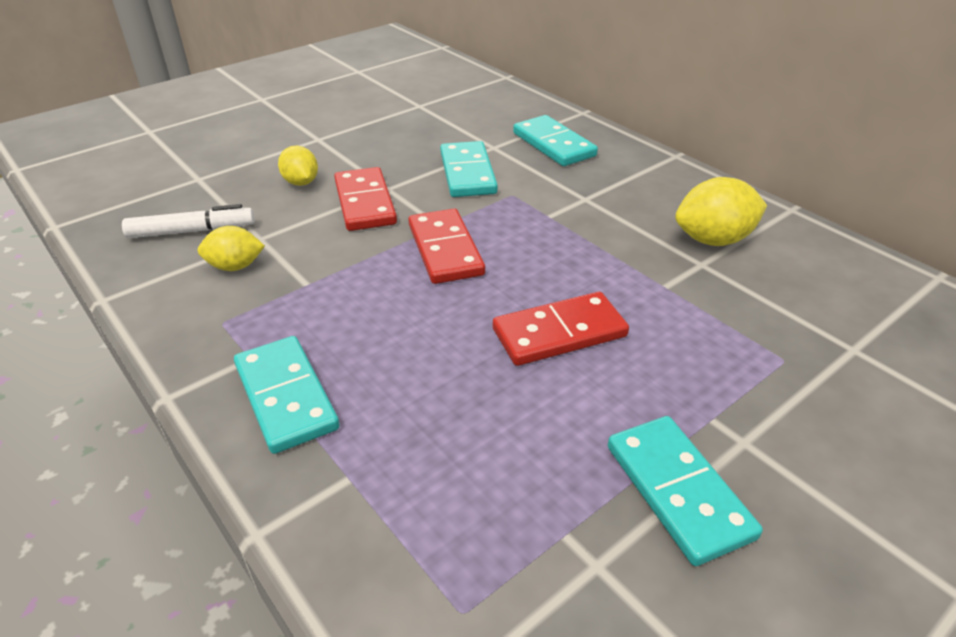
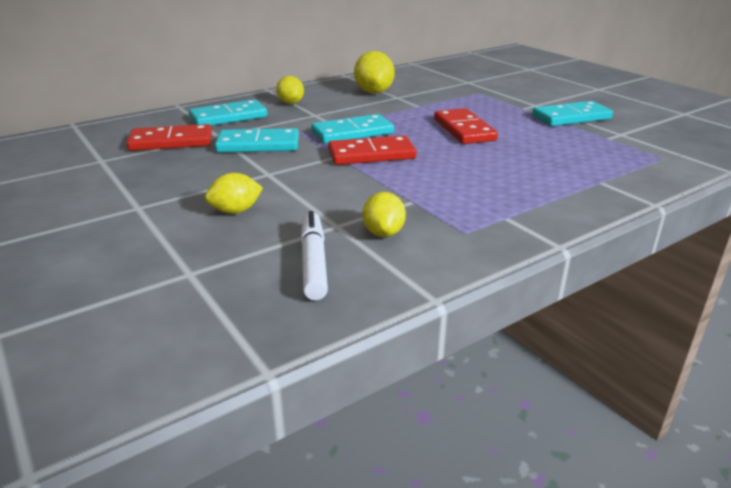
camera: 85 degrees left, 10 degrees down
turquoise domino [234,336,340,454] -> turquoise domino moved to [311,114,394,144]
red domino [334,167,397,231] -> red domino moved to [126,124,212,151]
none -> yellow lemon [276,76,304,104]

